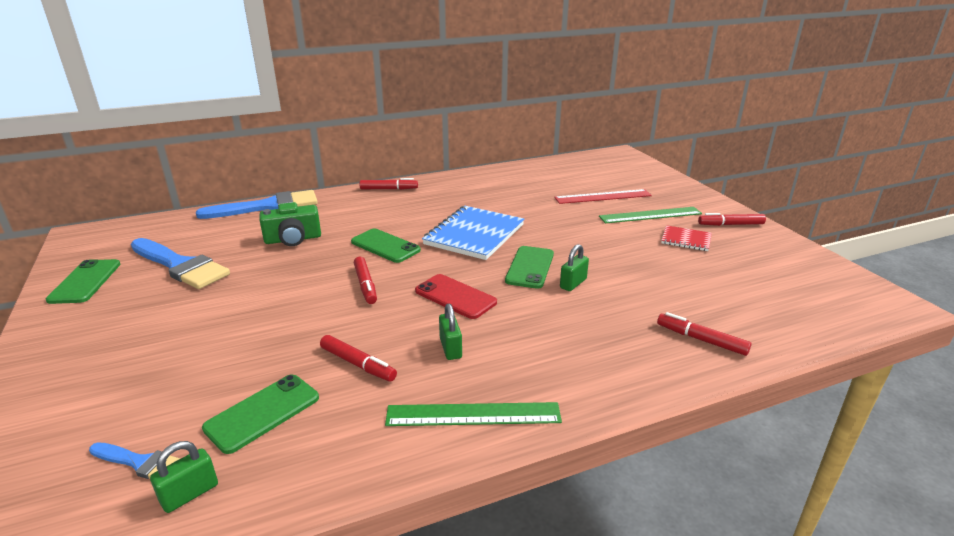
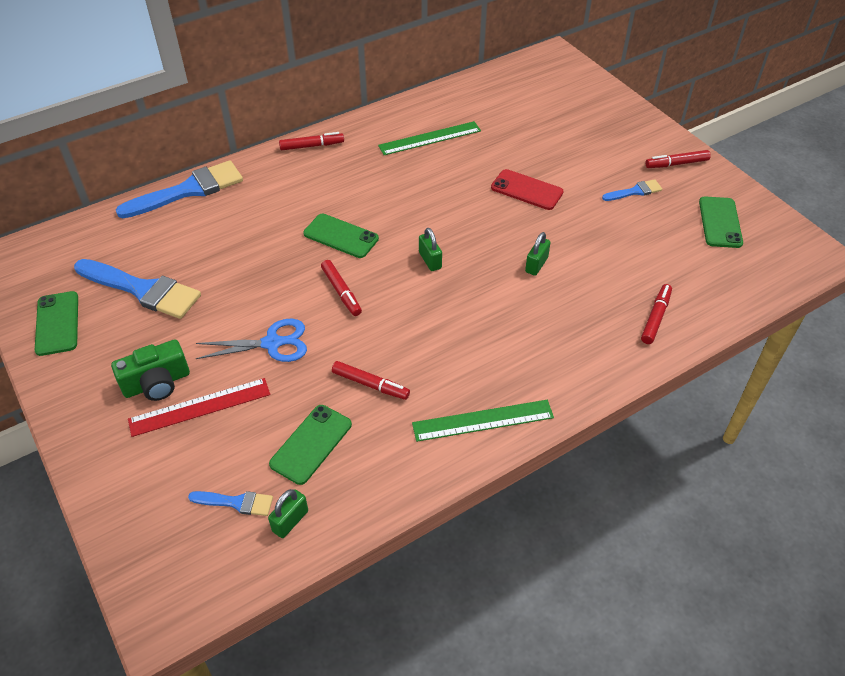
camera: 10 degrees left, 20 degrees up
green camera [260,202,321,246] -> green camera moved to [111,339,190,401]
red phone [415,274,497,319] -> red phone moved to [491,169,564,210]
blue notebook [422,206,524,260] -> none
green padlock [439,304,462,360] -> green padlock moved to [419,228,442,271]
green phone [505,246,554,289] -> green phone moved to [699,196,743,248]
red ruler [554,189,652,204] -> red ruler moved to [128,378,270,437]
green ruler [599,207,702,223] -> green ruler moved to [378,121,481,155]
red marker [657,312,751,356] -> red marker turned 90 degrees clockwise [641,284,672,344]
red notebook [661,225,712,251] -> blue brush [602,179,662,201]
none -> blue scissors [196,319,307,362]

